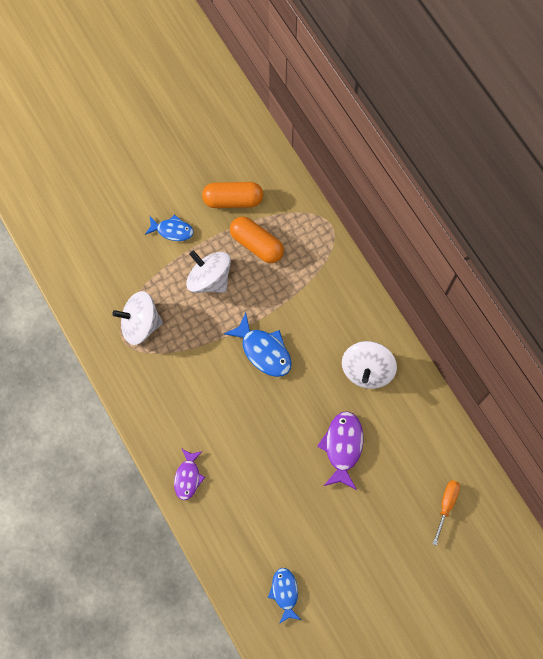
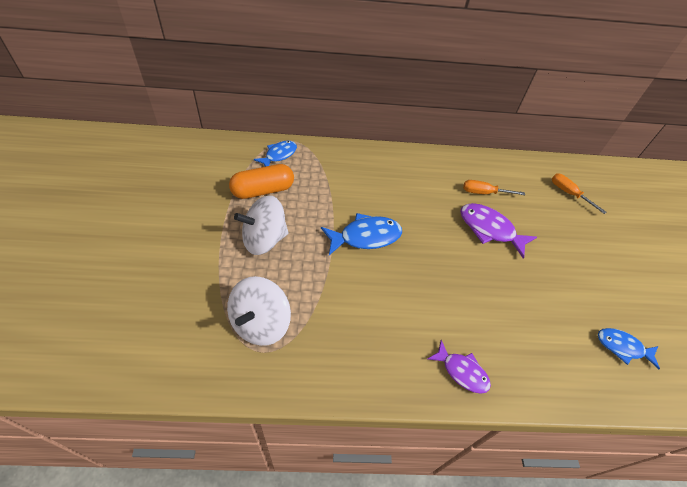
camera: 65 degrees left, 20 degrees down
blue fish [145,215,194,241] -> blue fish moved to [254,141,297,167]
orange capsule [202,182,263,208] -> none
white spinning top [342,341,397,389] -> none
none -> orange screwdriver [463,180,525,195]

